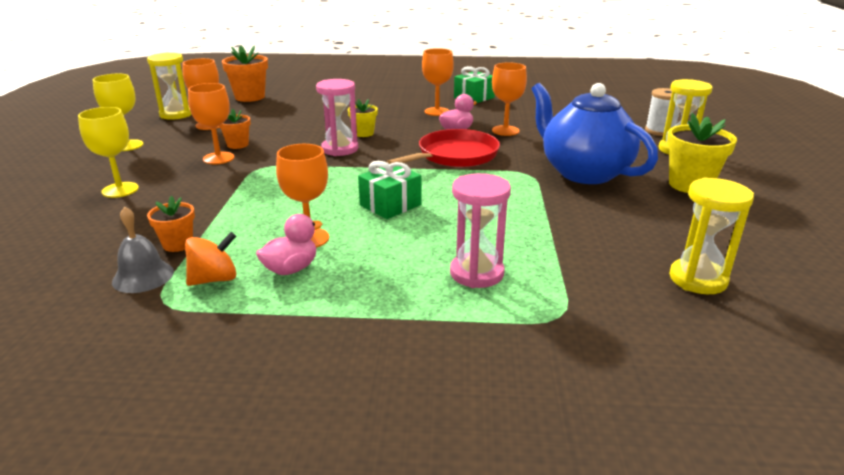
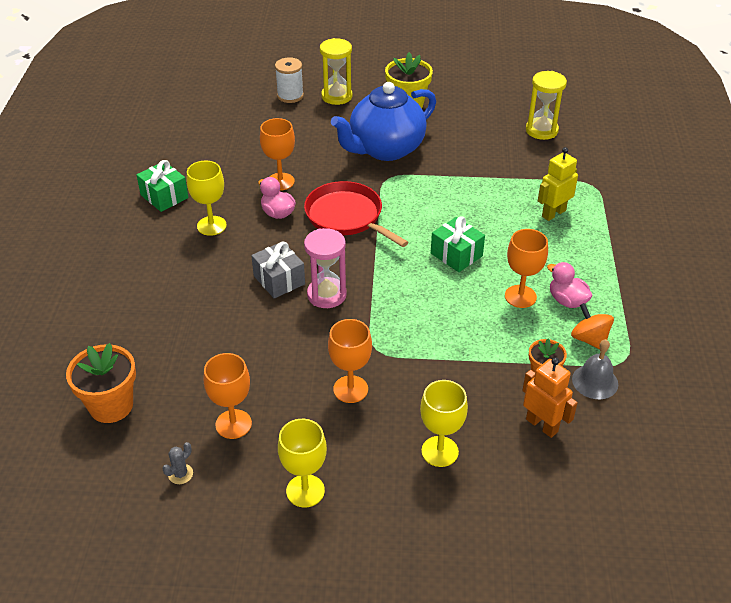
camera: 90 degrees left, 15 degrees up
yellow hourglass [147,52,192,120] -> grey cactus [162,442,193,484]
orange flower pot [219,109,251,149] -> none
yellow flower pot [347,99,378,137] -> grey gift [251,241,305,299]
orange goblet [422,48,454,116] -> yellow goblet [187,161,227,236]
pink hourglass [450,173,511,288] -> yellow robot [538,147,578,221]
none -> orange robot [522,358,578,438]

